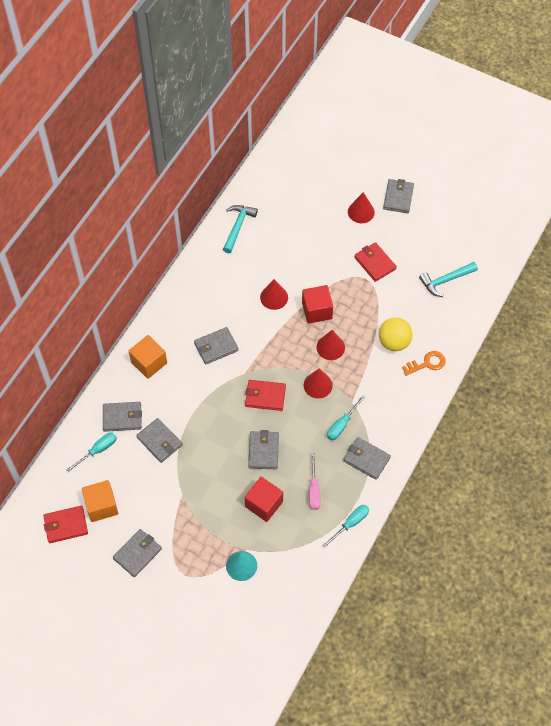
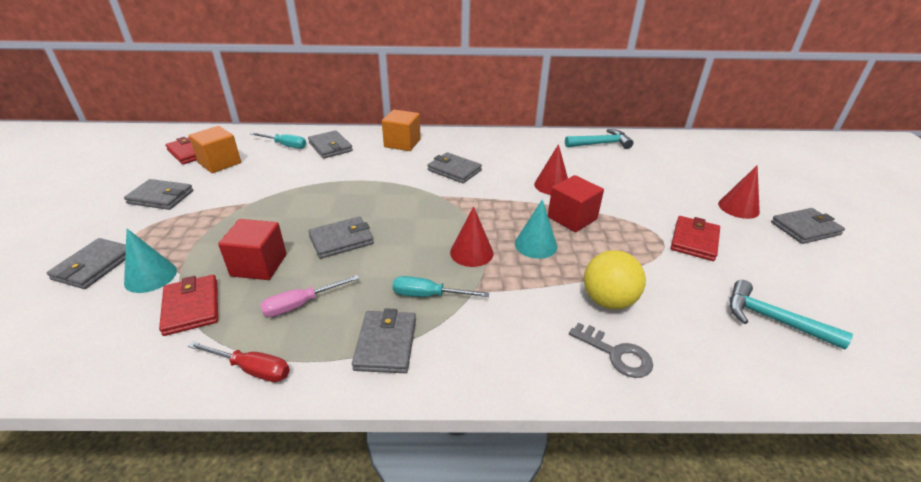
camera: 60 degrees right, 25 degrees down
grey wallet [136,418,183,463] -> grey wallet moved to [47,238,126,289]
red wallet [245,380,286,411] -> red wallet moved to [159,275,218,336]
red cone [317,330,345,360] -> turquoise cone [515,199,557,259]
turquoise screwdriver [322,505,369,548] -> red screwdriver [188,341,290,382]
orange key [402,351,446,376] -> grey key [569,323,653,378]

